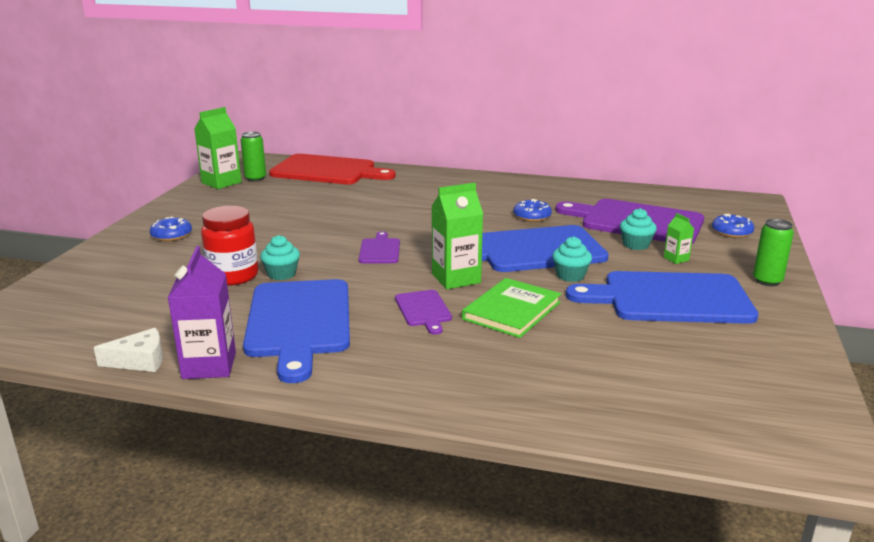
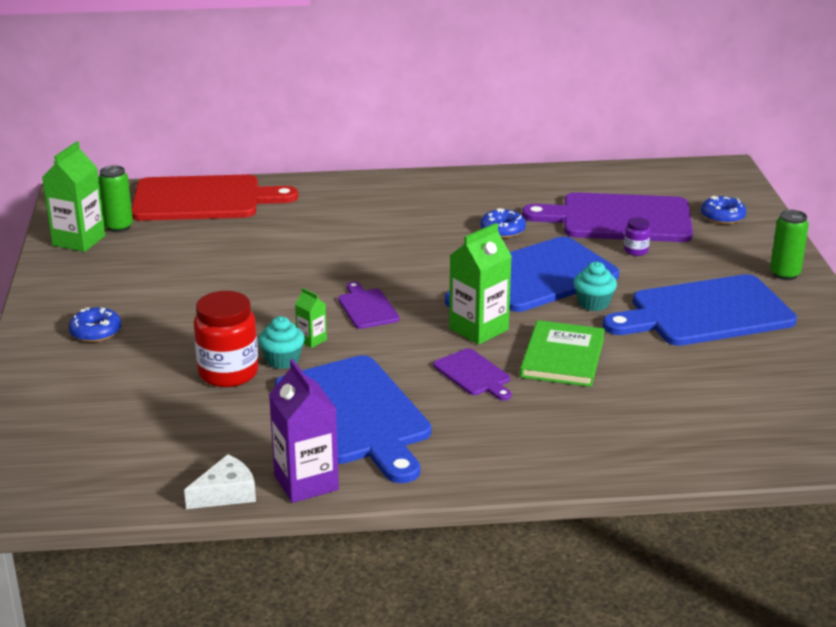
camera: 20 degrees left, 5 degrees up
turquoise cupcake [620,208,657,250] -> purple jar [624,217,650,256]
green carton [664,213,694,264] -> green carton moved to [295,288,327,348]

